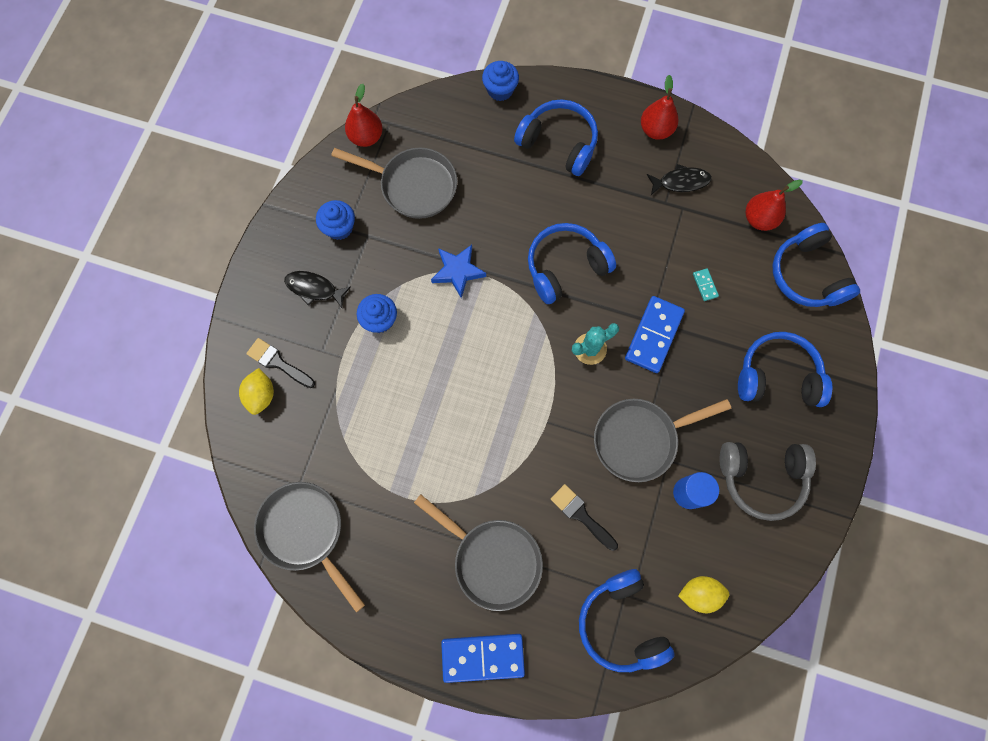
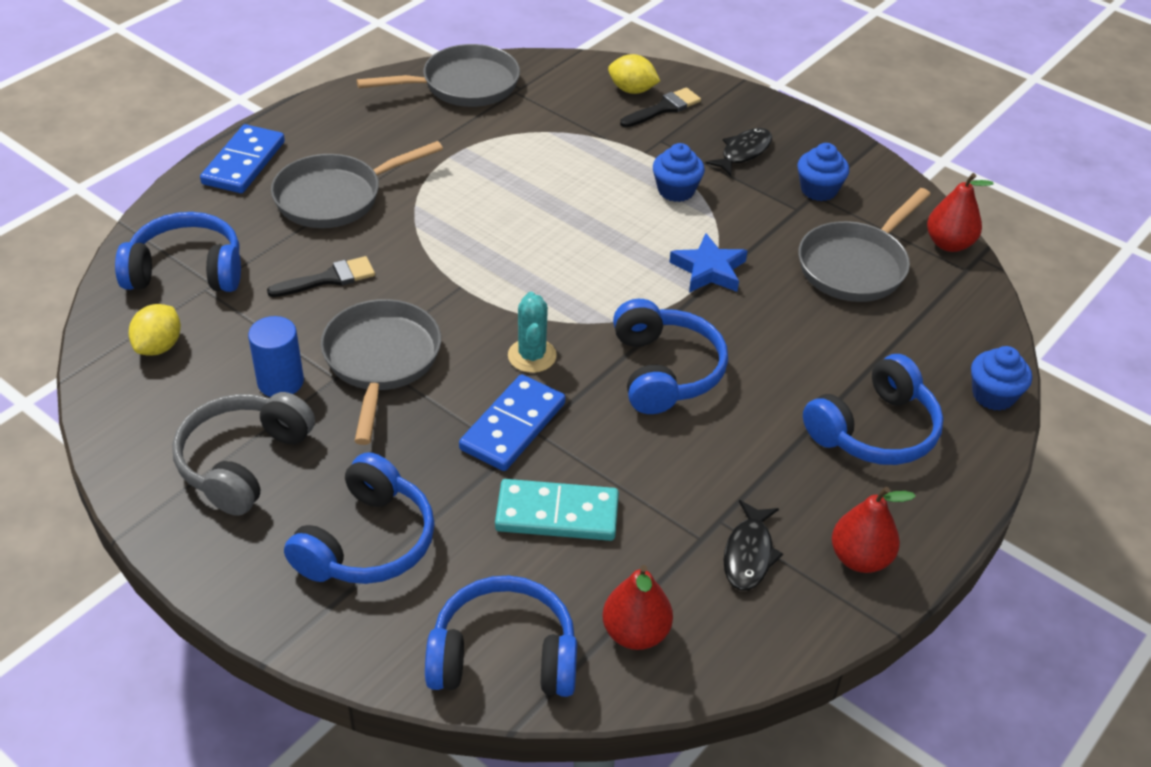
camera: 110 degrees right, 30 degrees down
blue domino [625,296,685,373] -> blue domino turned 75 degrees clockwise [459,374,565,471]
turquoise domino [693,268,719,301] -> turquoise domino [495,479,619,541], size x2.25

